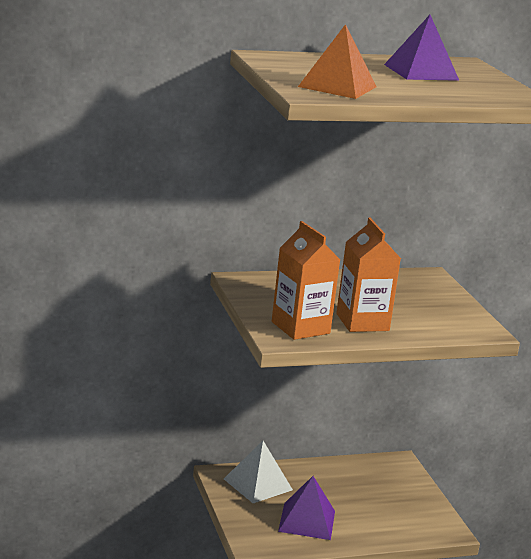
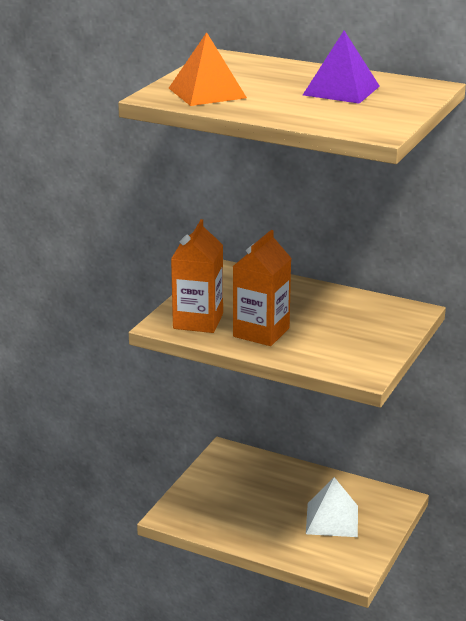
camera: 45 degrees right, 5 degrees up
white pyramid [224,441,293,503] -> white pyramid moved to [306,477,358,537]
purple pyramid [278,476,335,540] -> none

